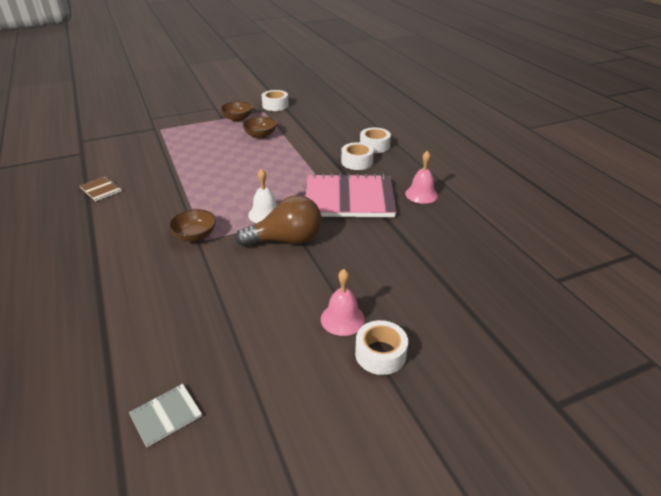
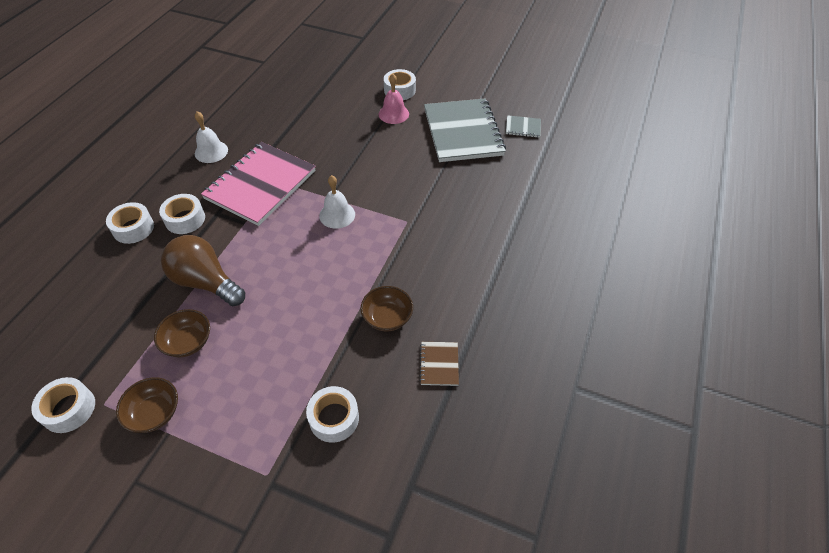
camera: 135 degrees left, 15 degrees up
brown bowl [168,209,216,241] -> brown bowl moved to [360,286,413,331]
brown light bulb [235,195,322,247] -> brown light bulb moved to [161,235,245,306]
pink notebook [306,173,396,217] -> pink notebook turned 75 degrees clockwise [201,142,316,226]
pink bell [405,151,438,204] -> white bell [195,111,228,163]
none -> white tape [306,386,359,443]
none -> grey notebook [424,99,506,162]

